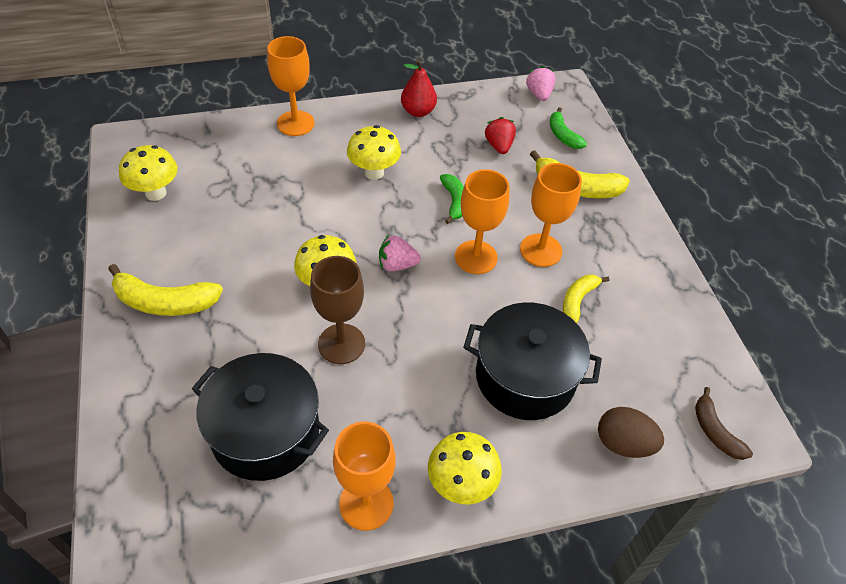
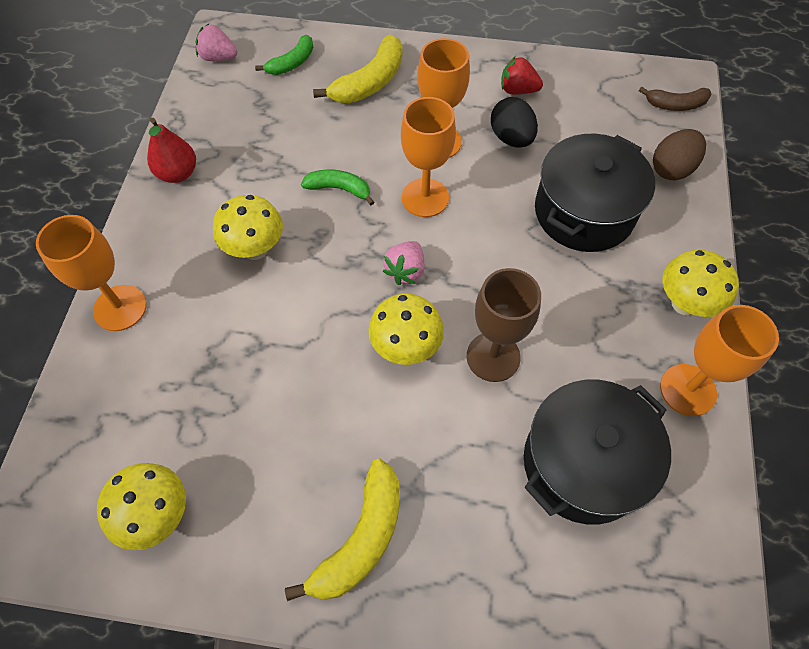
camera: 65 degrees left, 10 degrees up
red strawberry [485,117,516,154] -> red strawberry moved to [501,56,543,94]
green banana [550,107,587,149] -> green banana turned 45 degrees counterclockwise [255,35,313,75]
yellow banana [563,275,609,323] -> black egg [491,97,538,148]

